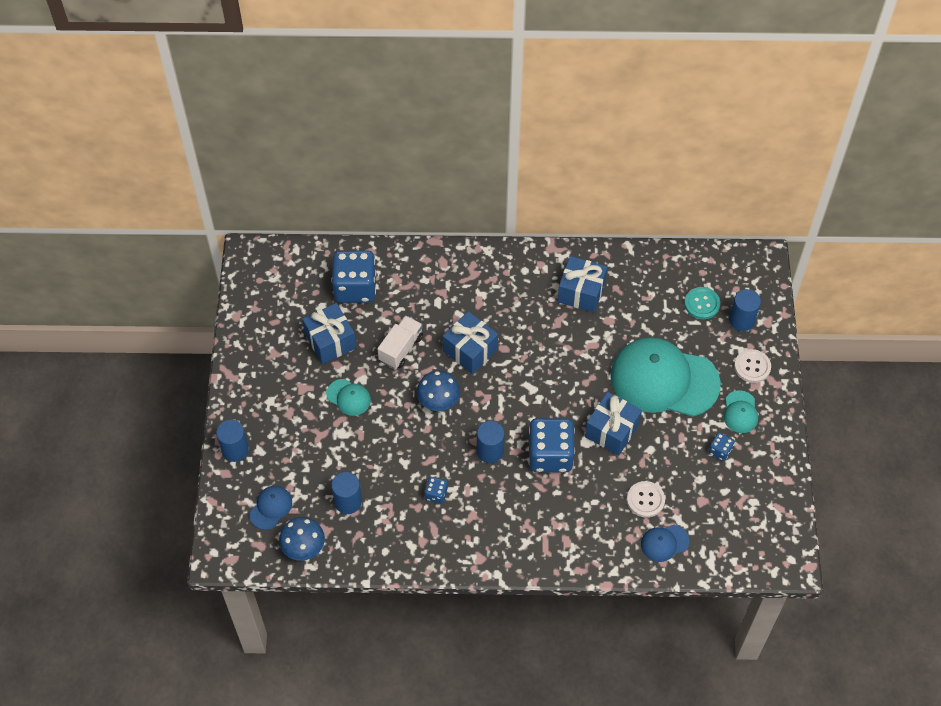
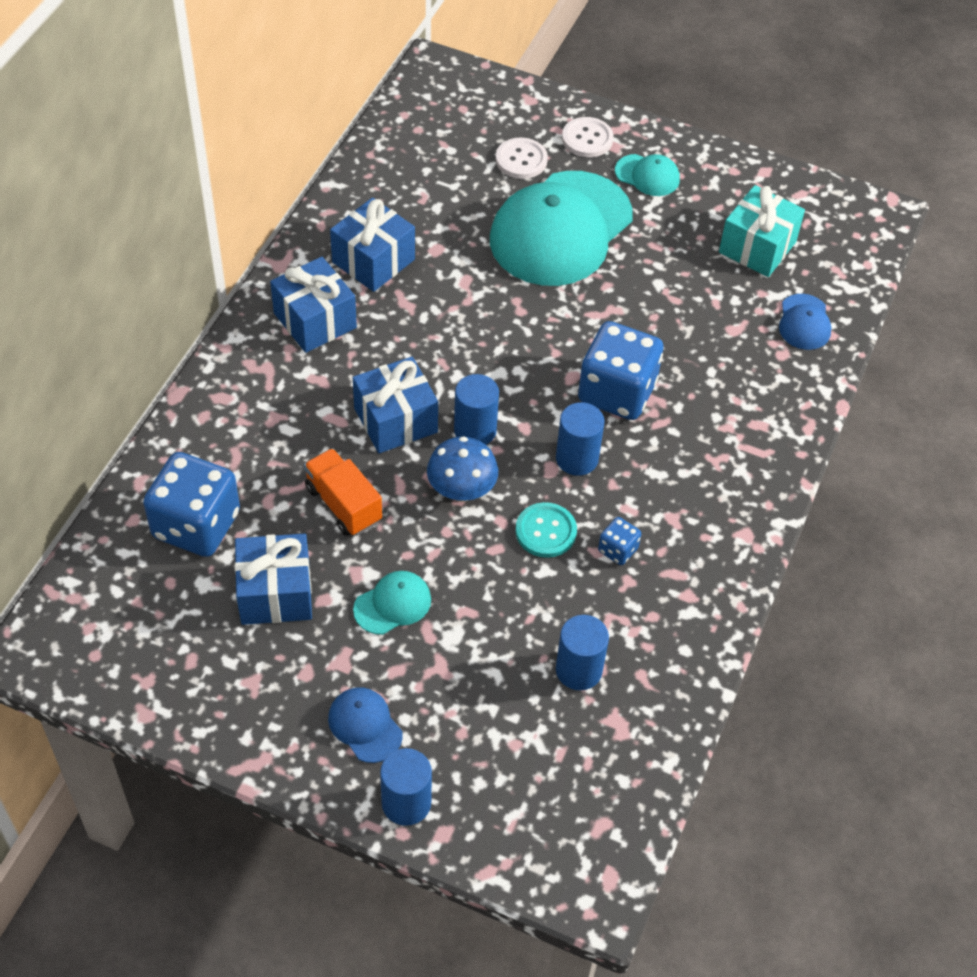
camera: 70 degrees left, 5 degrees down
blue cap [249,486,292,530] -> blue cap moved to [328,687,403,763]
blue mushroom [279,517,325,561] -> none
white truck [377,315,423,369] -> orange truck [304,448,382,536]
blue gift [585,392,642,456] -> blue gift moved to [270,257,357,353]
white button [627,481,665,518] -> white button moved to [496,138,548,179]
turquoise button [684,287,720,319] -> turquoise button moved to [515,502,577,558]
blue dice [709,432,734,461] -> none
blue cylinder [729,289,761,331] -> blue cylinder moved to [454,374,499,445]
none -> turquoise gift [719,185,805,277]

